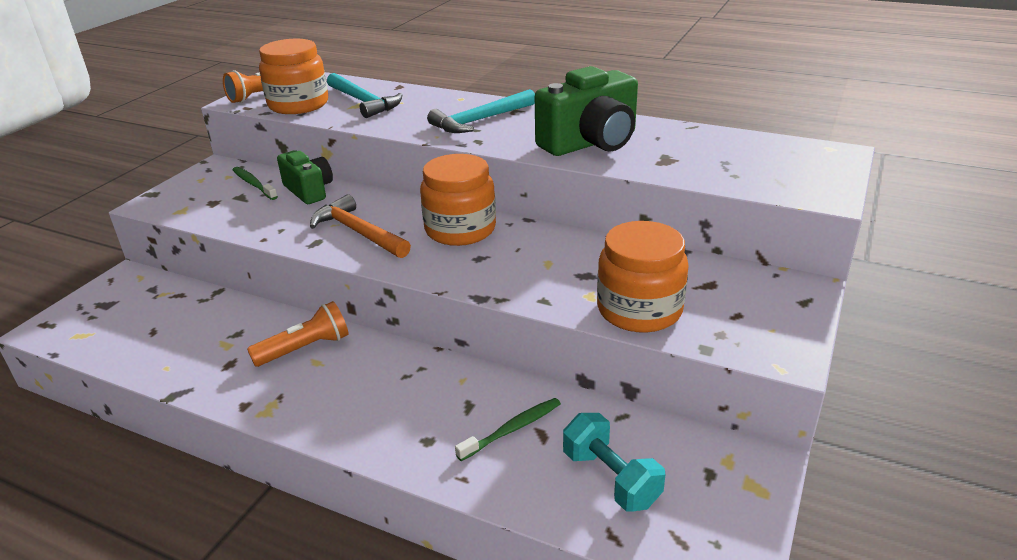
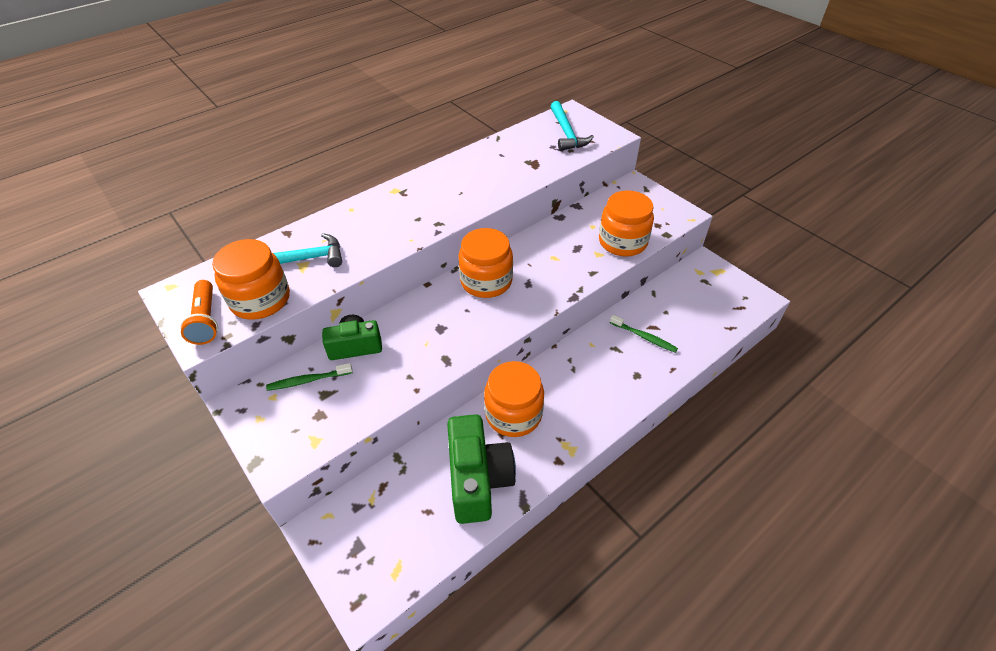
camera: 65 degrees left, 15 degrees up
orange flashlight [247,301,349,367] -> orange jar [484,361,544,437]
orange hammer [310,194,411,258] -> none
turquoise hammer [427,89,535,133] -> turquoise hammer moved to [550,101,594,151]
green toothbrush [455,398,561,461] -> green toothbrush turned 135 degrees clockwise [610,315,678,353]
green camera [535,66,638,156] -> green camera moved to [447,414,516,524]
turquoise dumbbell [563,413,665,512] -> none

